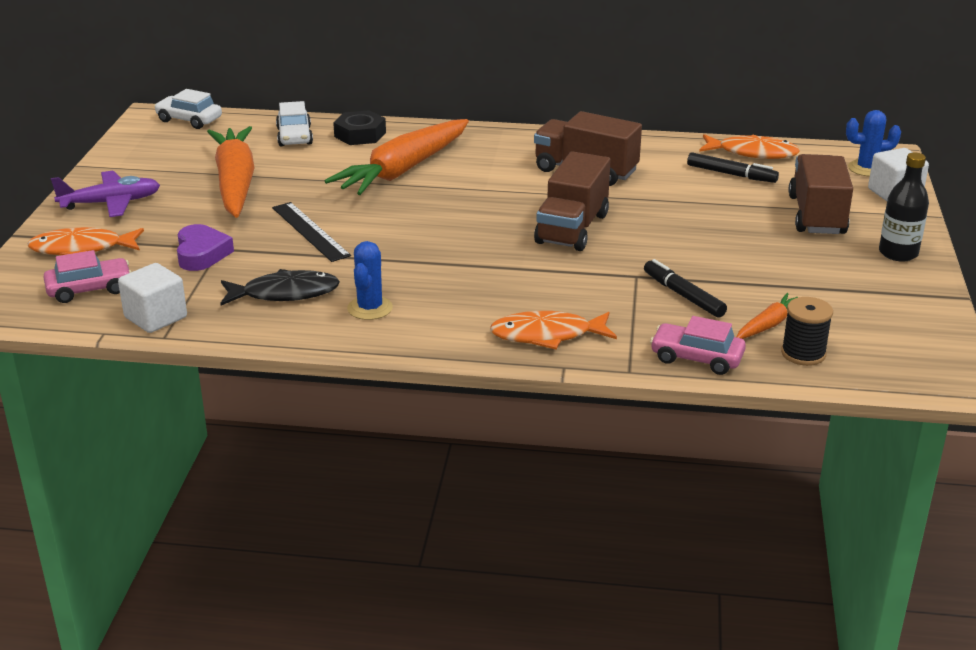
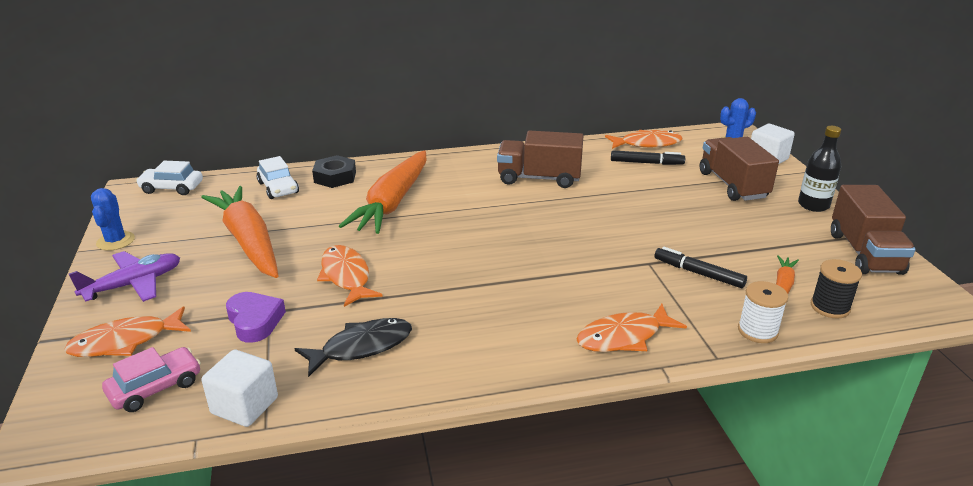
camera: 20 degrees left, 0 degrees up
black ruler [272,202,351,262] -> orange fish [317,245,383,307]
blue cactus [347,241,393,320] -> blue cactus moved to [91,188,135,251]
brown truck [534,151,610,251] -> brown truck moved to [831,185,916,275]
pink car [650,316,746,375] -> white spool [738,281,788,343]

